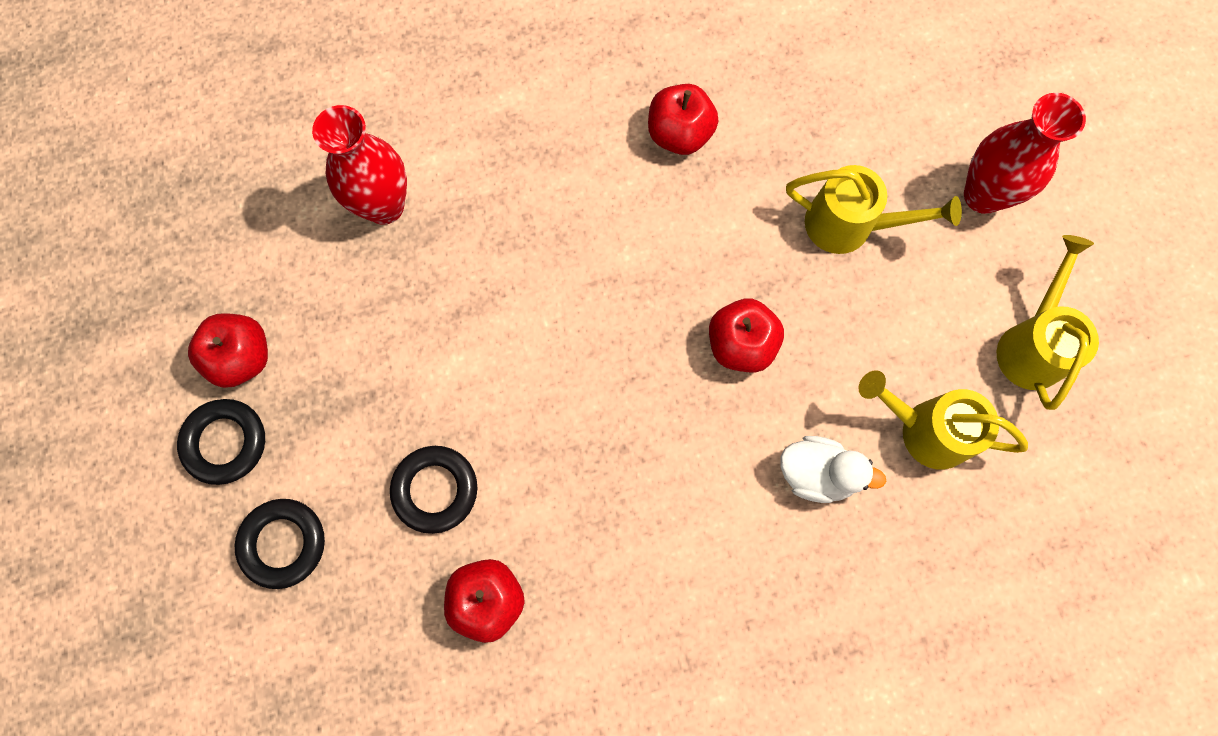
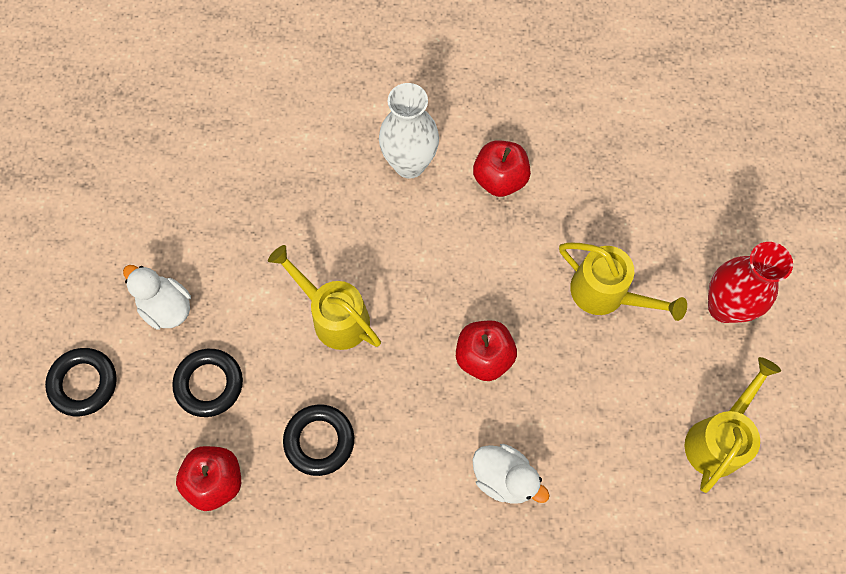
camera: 20 degrees right, 5 degrees down
black ring [177,399,265,485] -> black ring moved to [283,404,354,476]
red apple [188,313,268,388] -> none
red vase [312,105,407,225] -> none
yellow watering can [858,370,1028,470] -> yellow watering can moved to [268,245,381,350]
none -> white duck [123,265,191,330]
none -> white vase [379,83,439,179]

